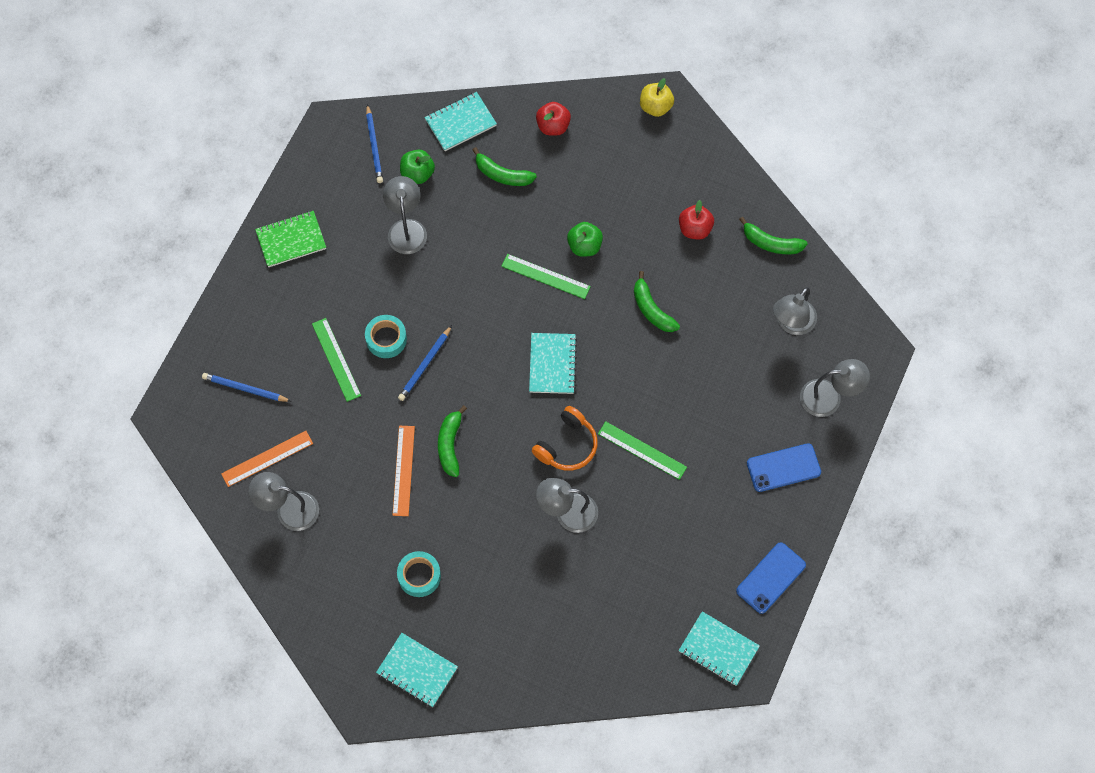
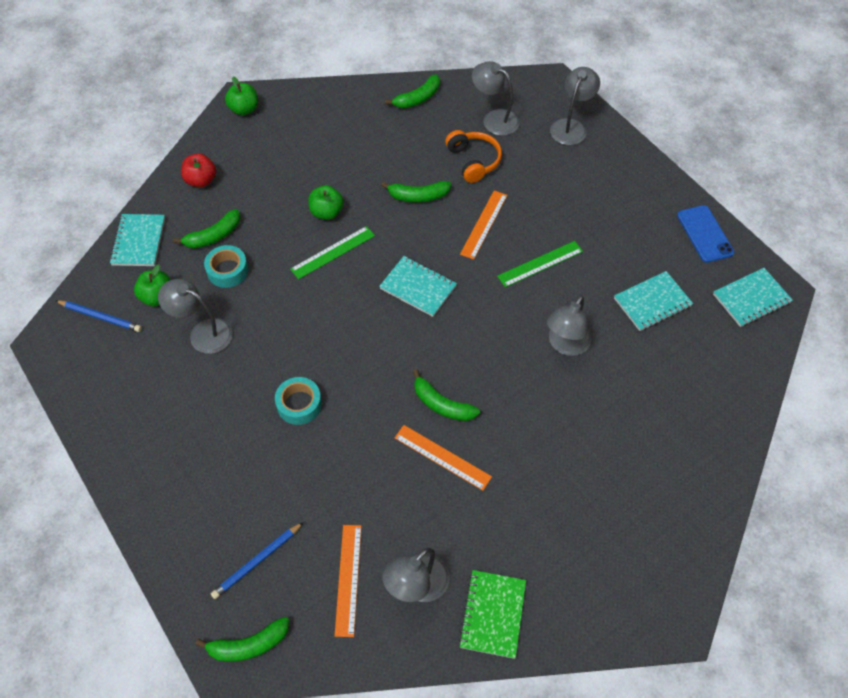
camera: 60 degrees left, 10 degrees down
green notebook [255,211,326,267] -> green notebook moved to [459,570,526,659]
green ruler [312,318,361,402] -> none
turquoise notebook [376,633,458,707] -> turquoise notebook moved to [614,271,693,331]
turquoise tape [397,551,441,597] -> turquoise tape moved to [204,245,248,288]
blue pencil [398,325,452,401] -> none
orange headphones [532,406,598,471] -> orange headphones moved to [445,130,502,183]
yellow apple [640,78,674,117] -> green apple [225,77,258,115]
red apple [679,200,714,239] -> none
blue phone [747,443,821,492] -> none
grey lamp [773,287,817,335] -> grey lamp turned 150 degrees clockwise [472,61,520,136]
none -> green banana [195,617,289,662]
none -> orange ruler [460,190,507,260]

